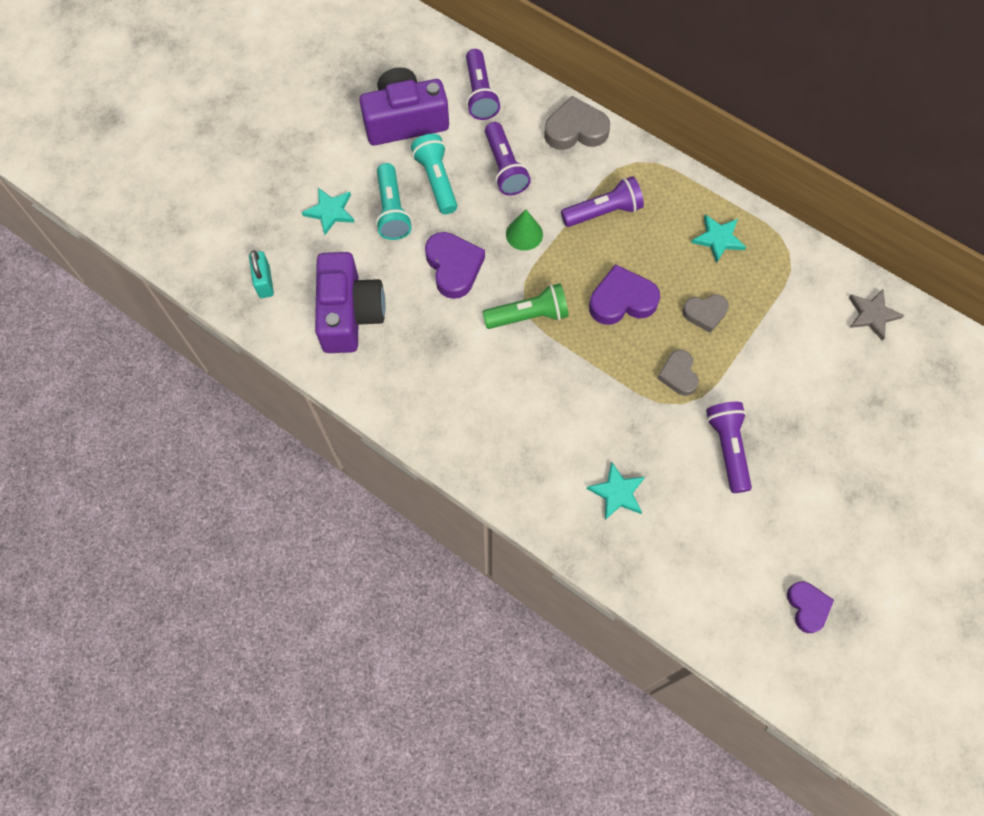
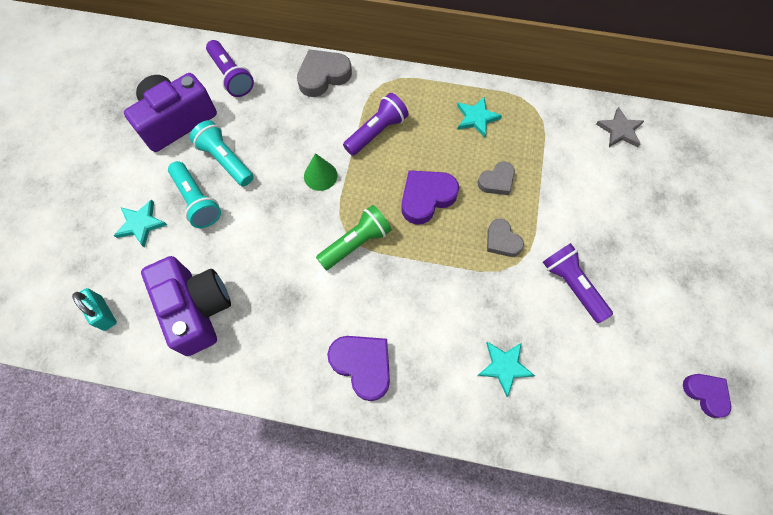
camera: 25 degrees left, 0 degrees up
purple heart [425,232,485,299] -> purple heart moved to [327,336,390,401]
purple flashlight [485,122,531,195] -> none

